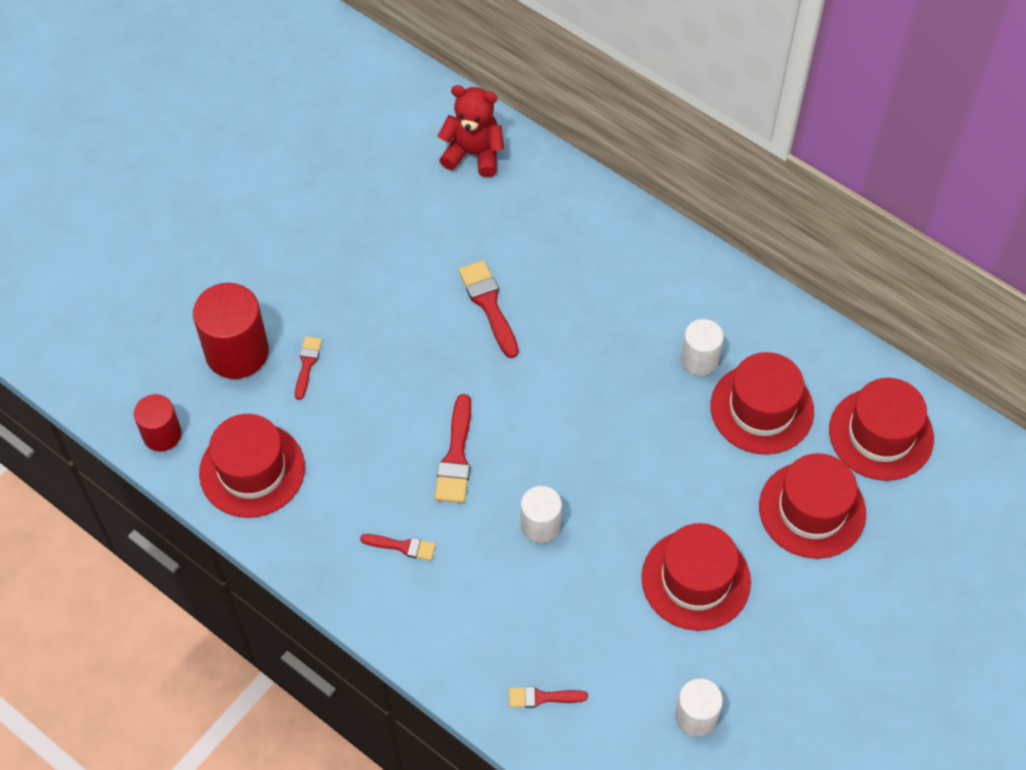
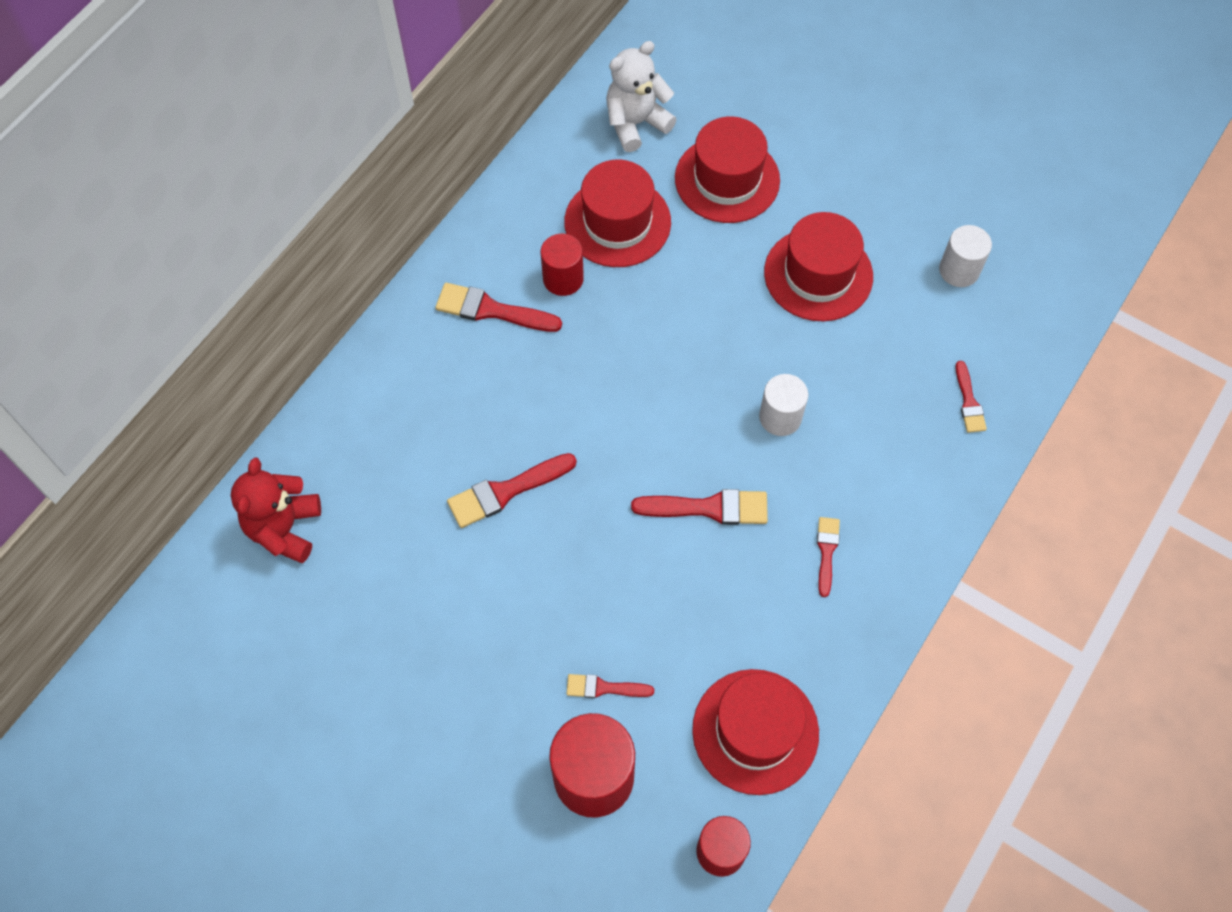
camera: 95 degrees left, 5 degrees up
white cylinder [681,319,724,376] -> red cylinder [541,234,584,296]
red hat [829,378,934,481] -> white teddy bear [606,41,677,152]
none -> red brush [435,283,562,332]

